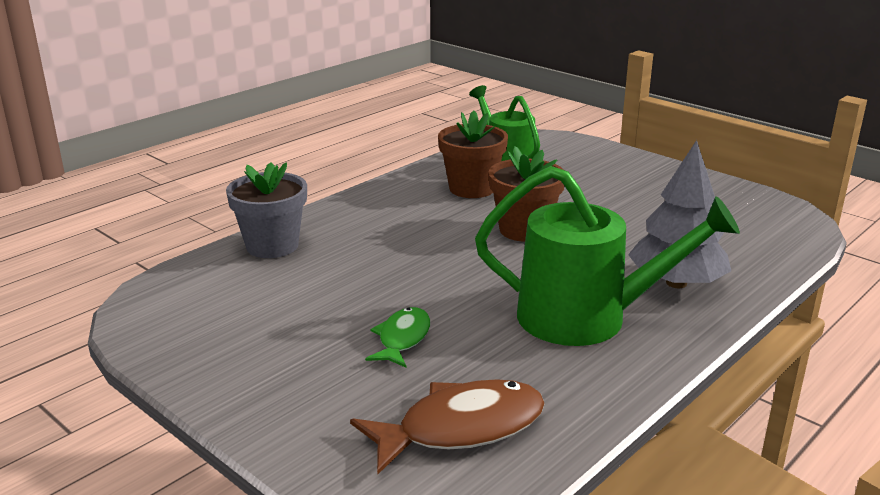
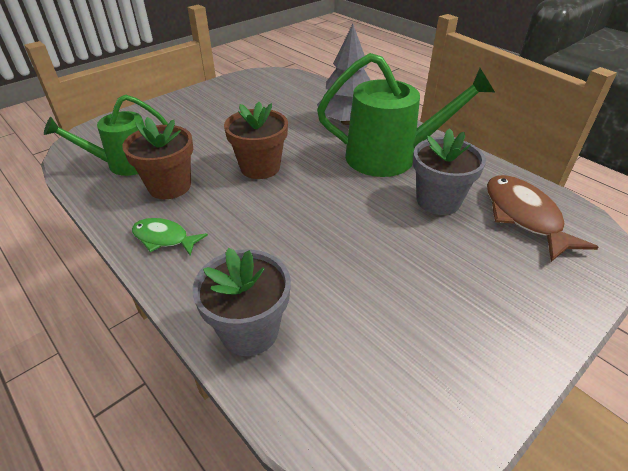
camera: 85 degrees left, 15 degrees up
green fish [365,307,430,368] -> green fish moved to [132,218,208,256]
green watering can [475,166,740,346] -> green watering can turned 75 degrees clockwise [317,53,495,177]
none -> grey flower pot [413,128,486,215]

